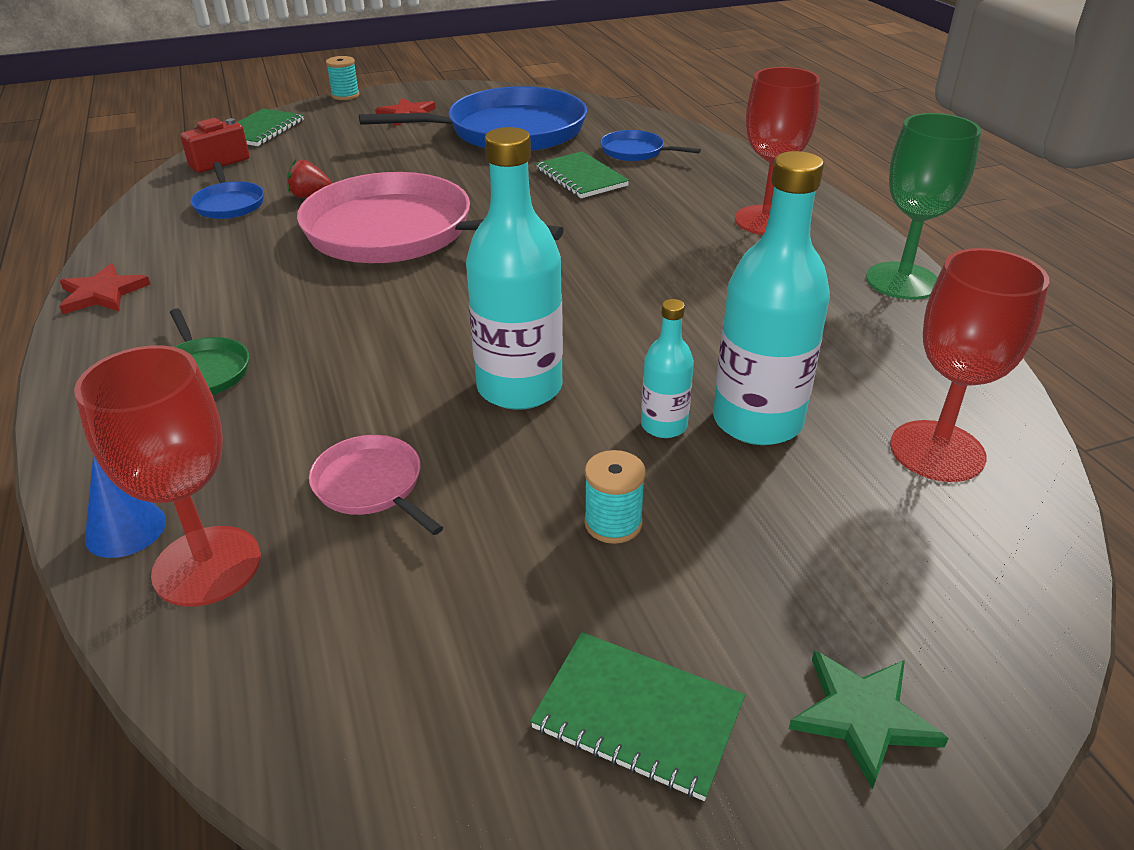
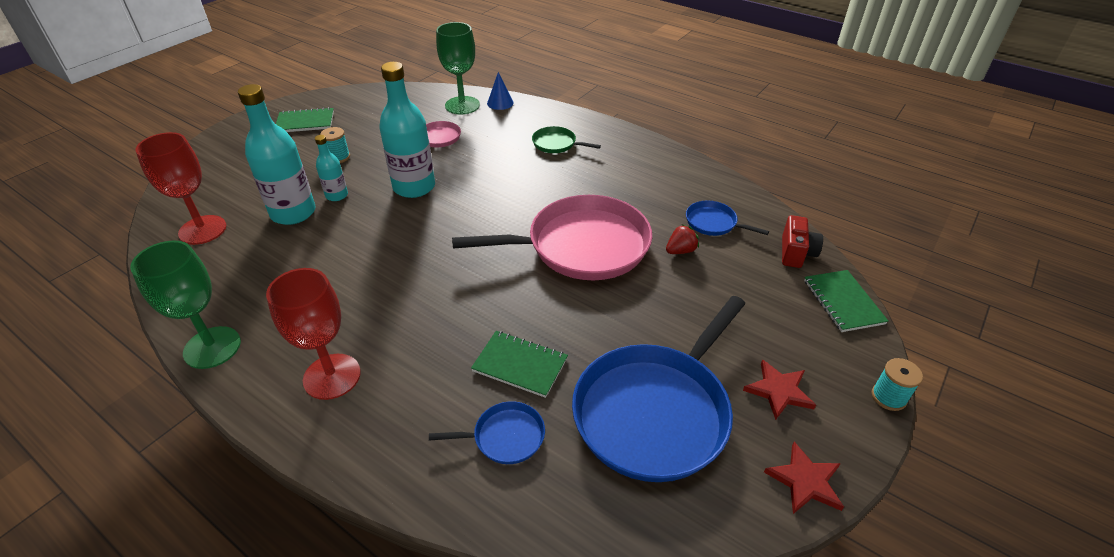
camera: 145 degrees right, 5 degrees up
red star [59,263,151,314] -> red star moved to [764,442,844,514]
red goblet [74,345,261,607] -> green goblet [436,22,480,115]
green star [789,650,949,789] -> none

